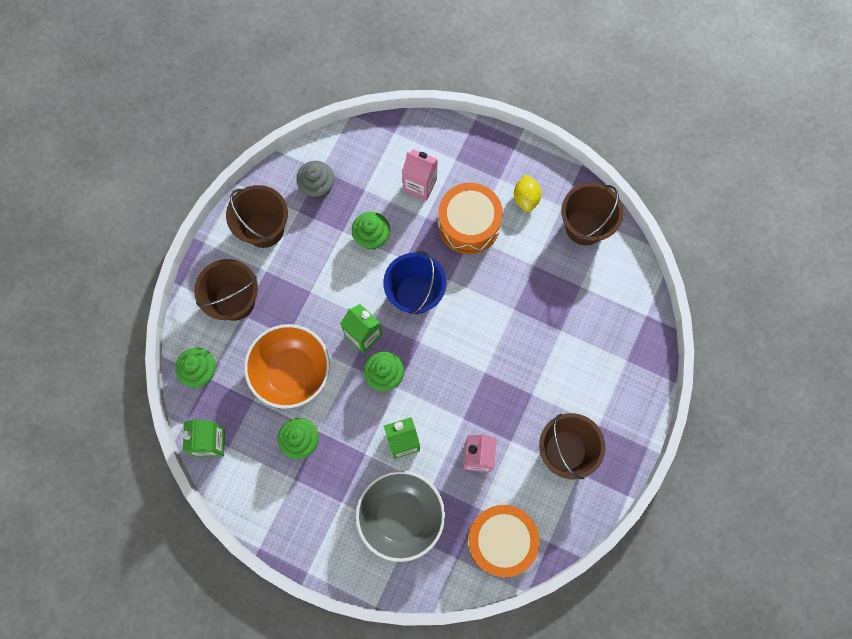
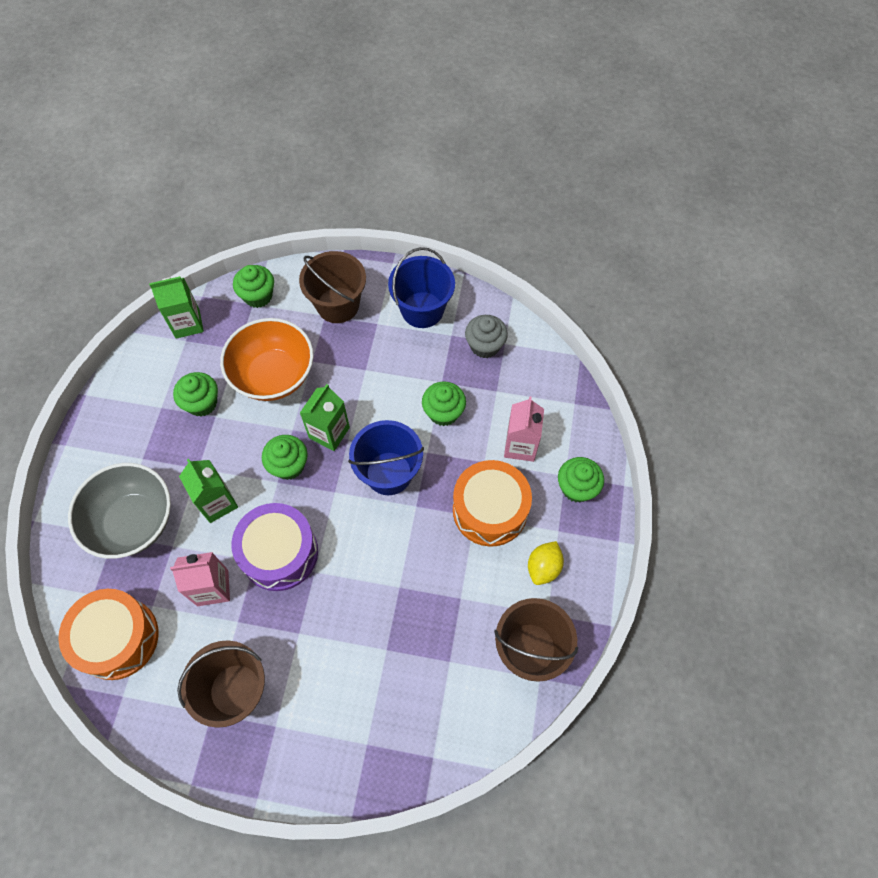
camera: 75 degrees right, 10 degrees down
brown bucket [226,185,288,248] -> blue bucket [388,247,455,328]
yellow lemon [514,175,541,212] -> yellow lemon turned 45 degrees counterclockwise [528,541,564,585]
none -> purple drum [231,503,318,591]
none -> green cupcake [558,457,604,503]

